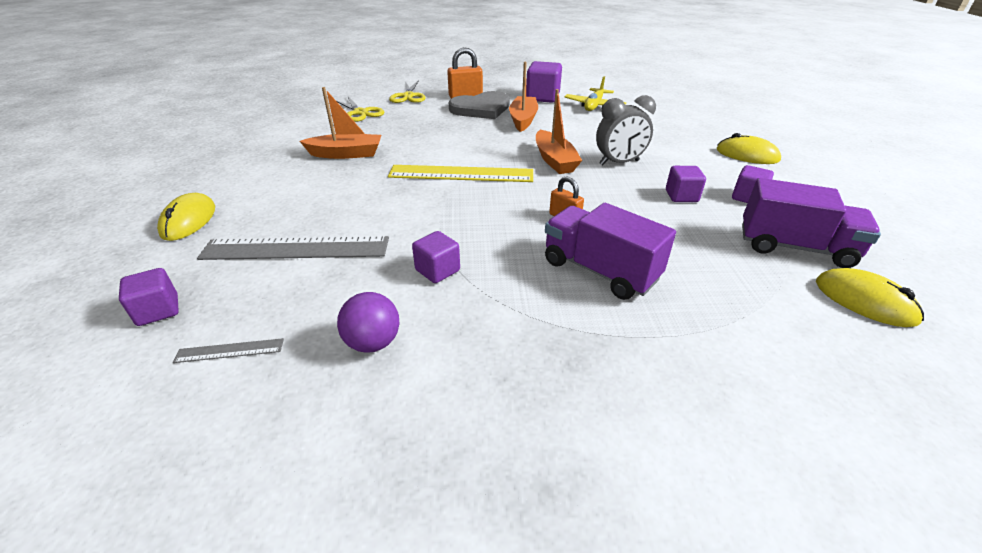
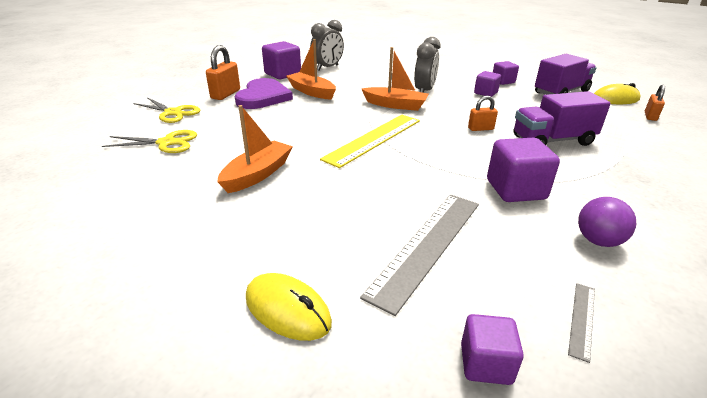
camera: 55 degrees left, 5 degrees down
purple cube [412,231,460,283] -> purple cube [487,138,560,202], size x1.62
grey heart [449,91,510,119] -> purple heart [235,78,293,109]
yellow plane [564,76,626,111] -> grey clock [310,20,344,71]
yellow mouse [717,133,781,164] -> none
none -> orange padlock [645,85,665,121]

